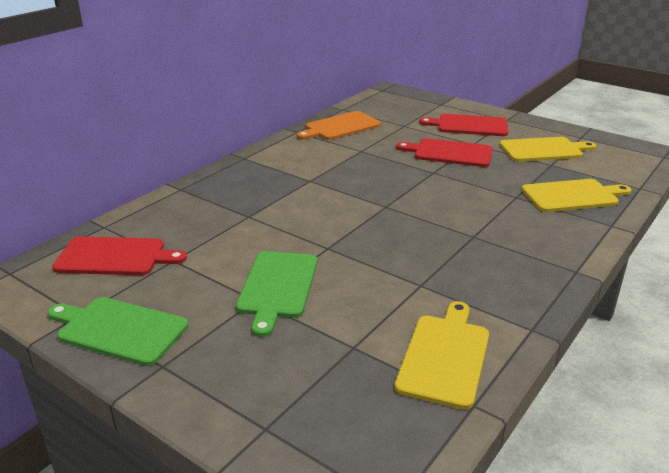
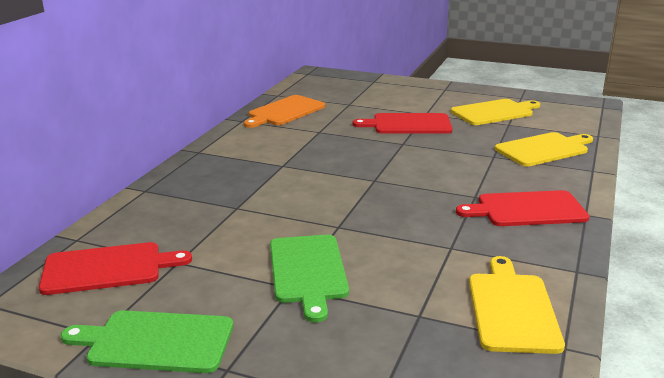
camera: 15 degrees left, 5 degrees down
red cutting board [419,114,508,136] -> red cutting board moved to [456,190,589,226]

